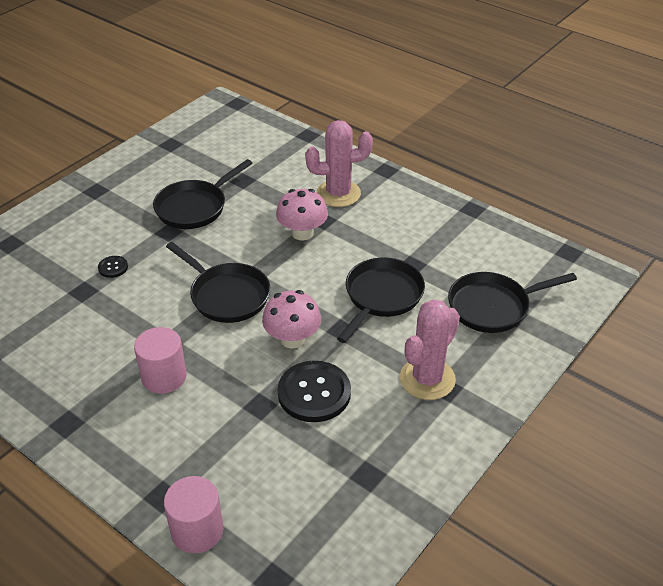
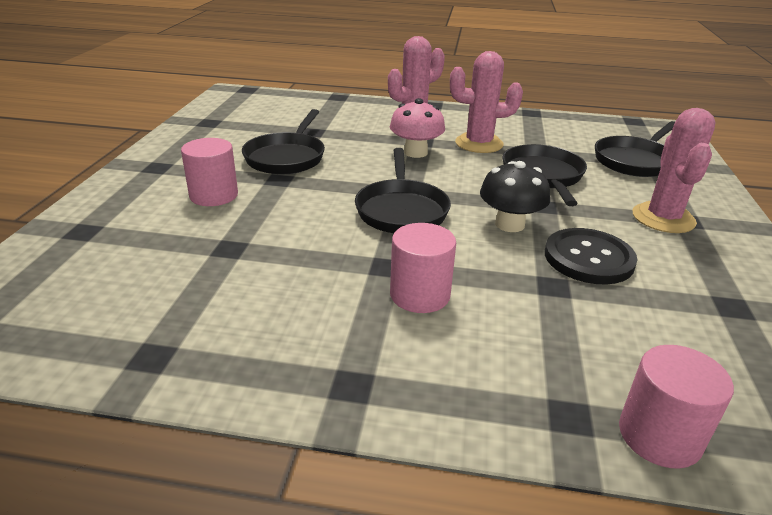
camera: 30 degrees left, 10 degrees down
black button [98,256,128,278] -> none
black pan [166,242,270,323] -> black pan turned 75 degrees clockwise [355,148,451,233]
pink mushroom [262,290,321,349] -> black mushroom [480,161,550,232]
none -> pink cylinder [181,138,238,206]
none -> pink cactus [450,51,523,153]

